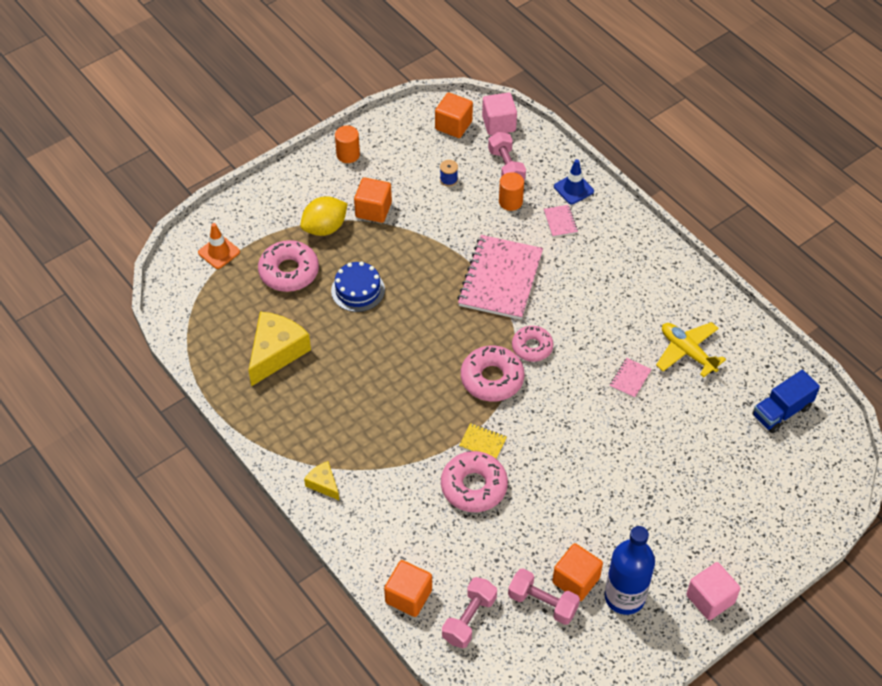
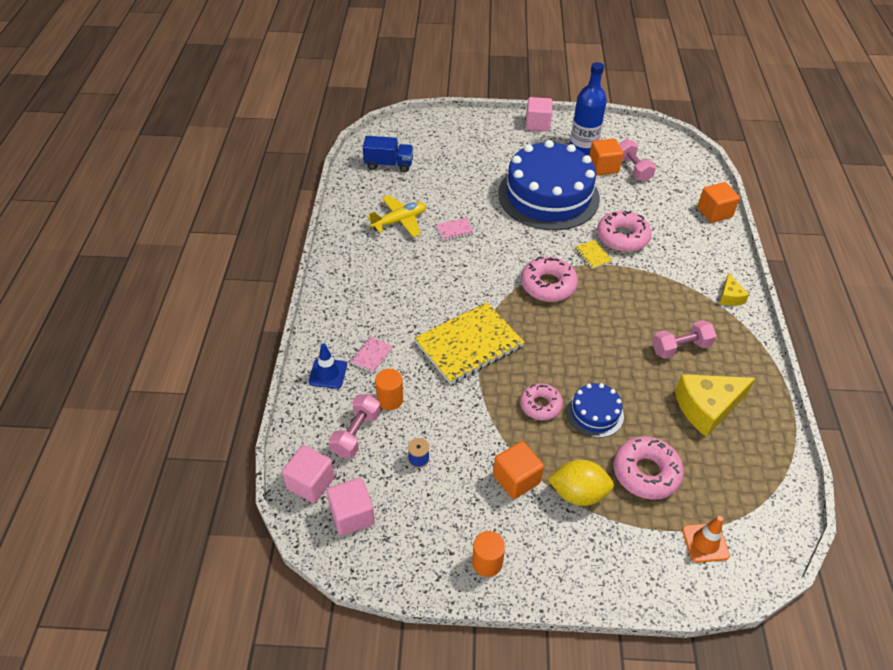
camera: 140 degrees left, 5 degrees down
orange cube [435,92,473,138] -> pink cube [327,478,375,536]
pink dumbbell [442,577,497,648] -> pink dumbbell moved to [652,320,716,359]
pink notebook [457,235,543,320] -> yellow notebook [414,302,525,384]
pink donut [512,326,554,362] -> pink donut moved to [520,383,563,420]
yellow plane [656,322,726,377] -> yellow plane turned 120 degrees counterclockwise [367,195,426,237]
none -> blue cake [498,140,600,231]

